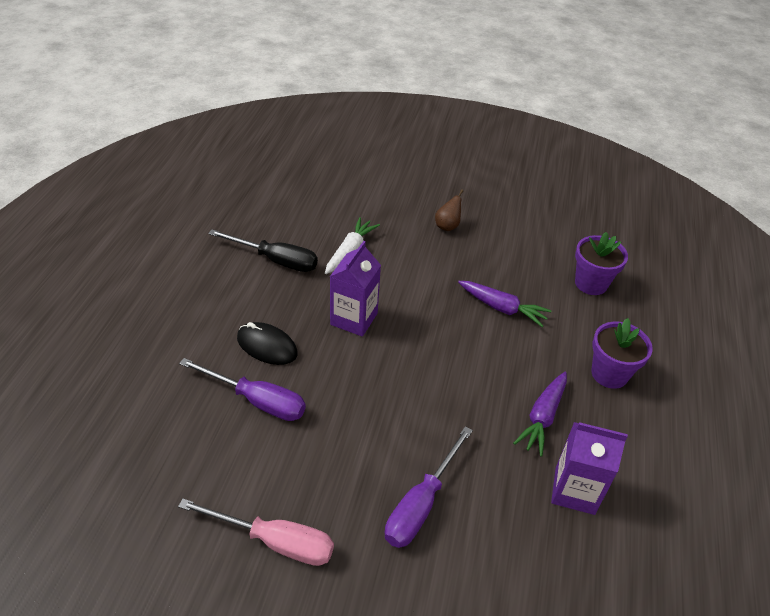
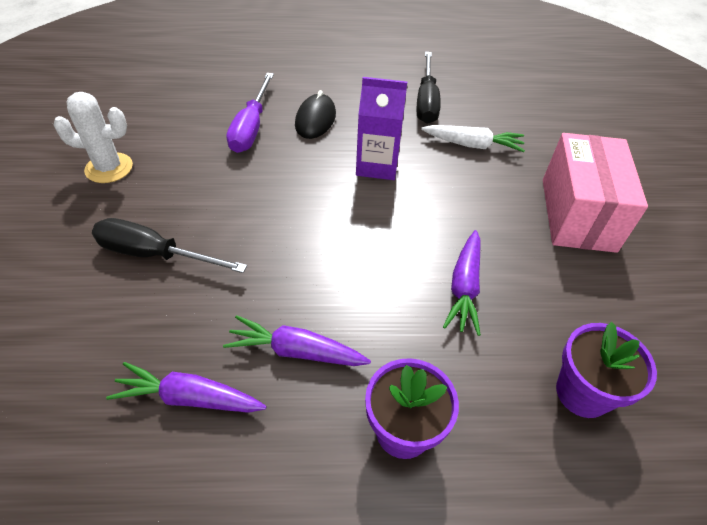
camera: 75 degrees right, 5 degrees up
pink screwdriver [178,499,334,566] -> white cactus [54,92,133,183]
purple screwdriver [385,426,473,548] -> black screwdriver [92,218,247,273]
brown pear [435,189,464,231] -> pink box [543,133,648,253]
purple carton [551,422,628,515] -> purple carrot [106,362,267,413]

